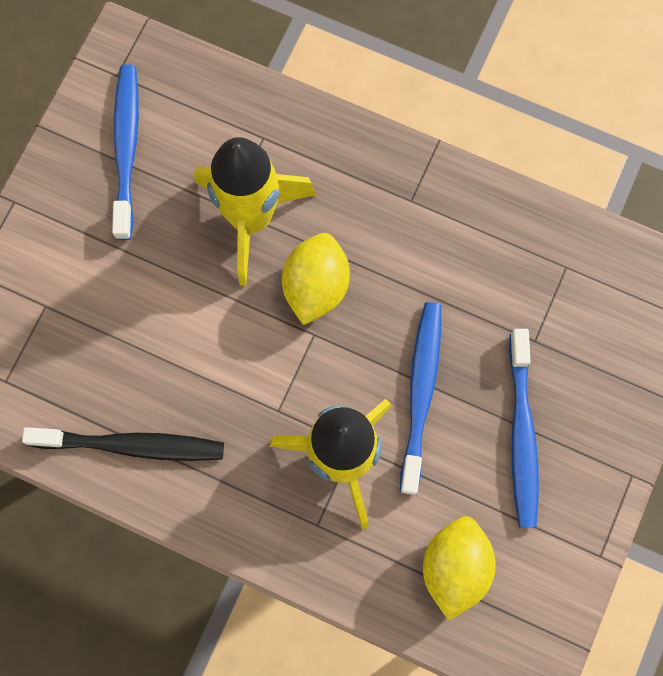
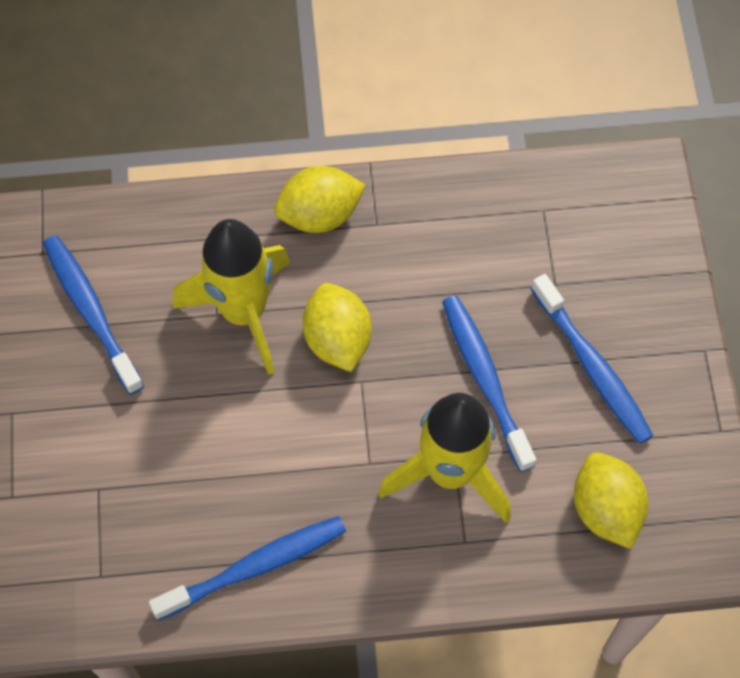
camera: 30 degrees left, 10 degrees down
black toothbrush [22,427,224,461] -> blue toothbrush [149,516,346,621]
none -> yellow lemon [274,166,366,233]

